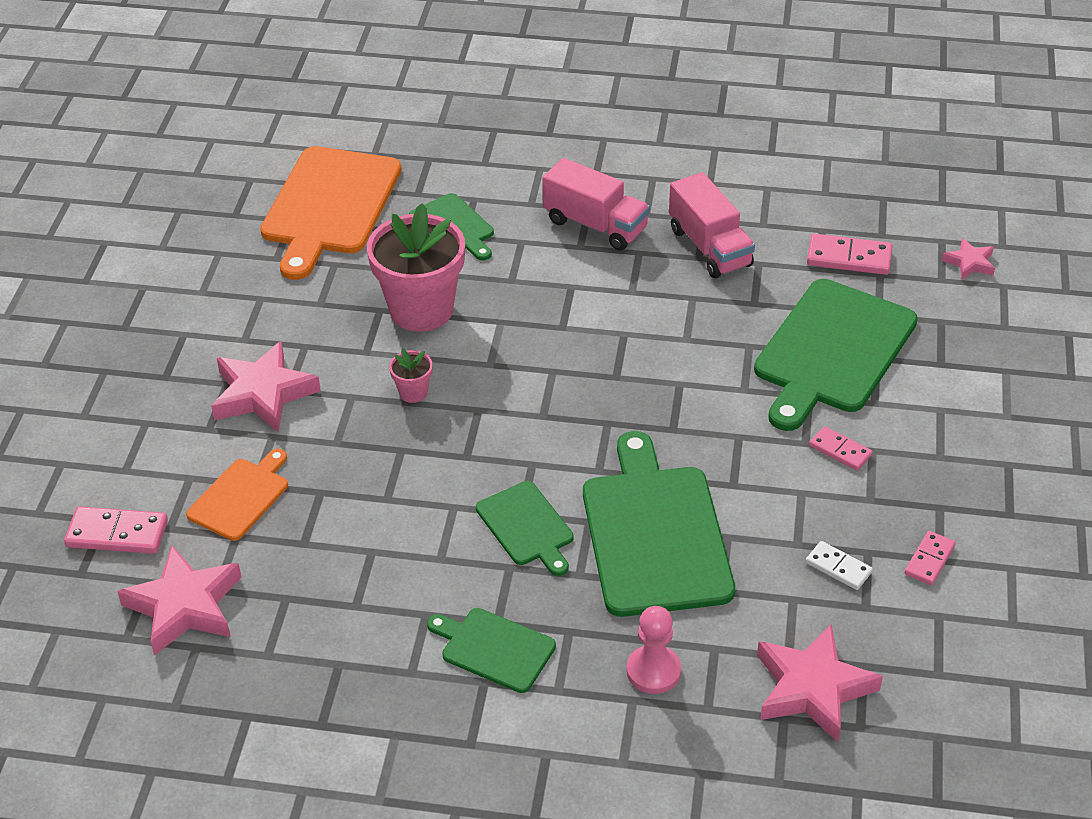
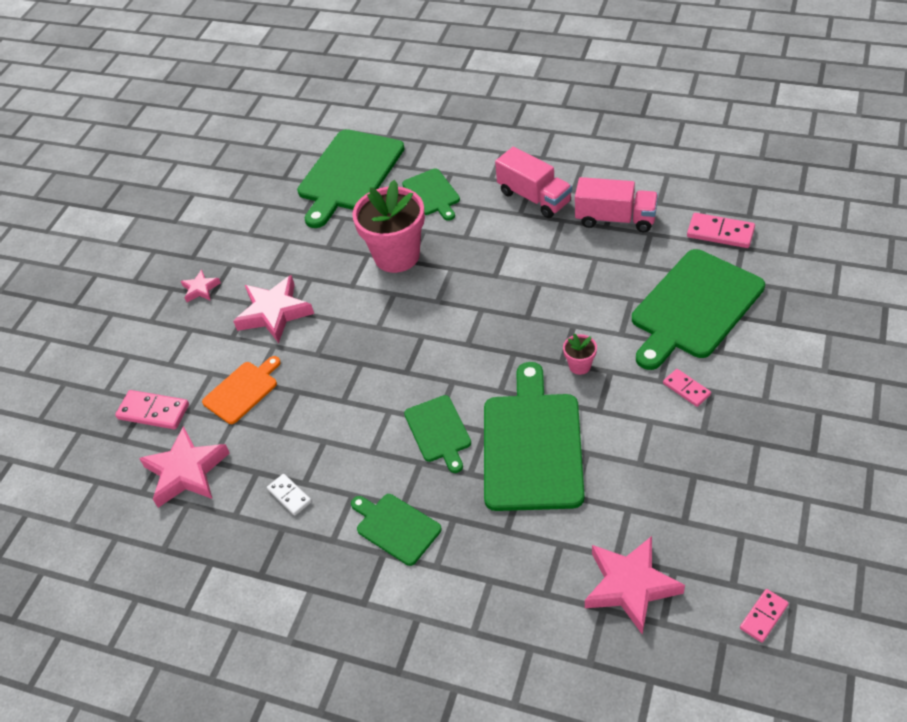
camera: 15 degrees right, 5 degrees up
orange cutting board [260,146,402,280] -> green cutting board [297,129,404,228]
pink flower pot [389,348,433,403] -> pink flower pot moved to [563,334,597,375]
pink pawn [627,606,681,694] -> none
pink truck [669,172,755,278] -> pink truck turned 60 degrees counterclockwise [575,177,658,232]
white domino [806,541,873,590] -> white domino moved to [267,474,312,516]
pink domino [905,531,956,585] -> pink domino moved to [740,589,789,643]
pink star [942,238,995,280] -> pink star moved to [181,269,221,302]

